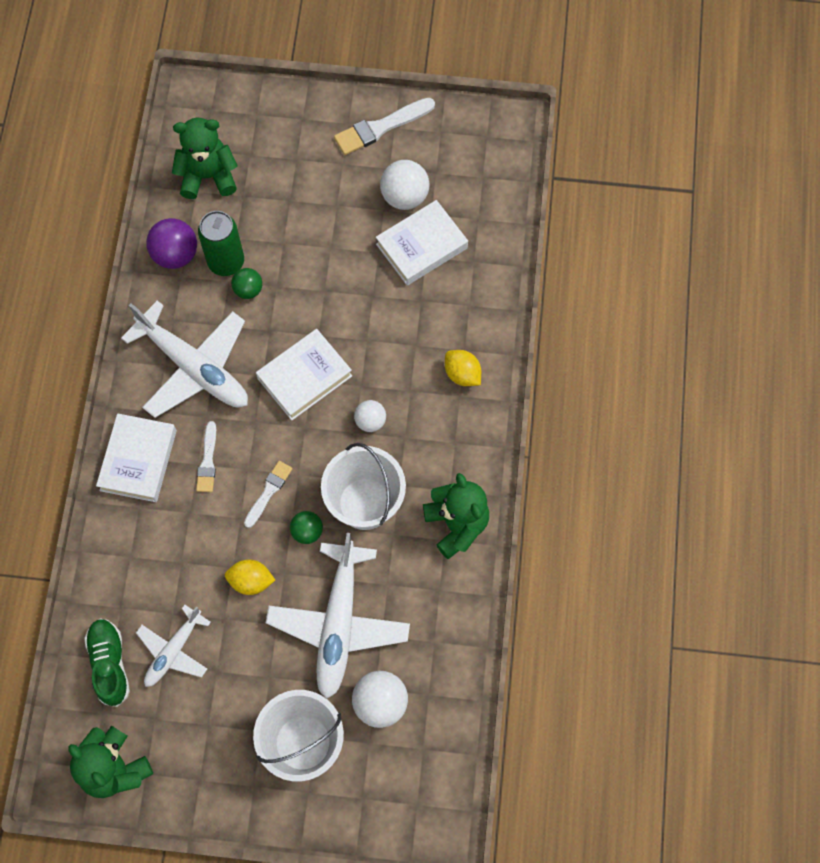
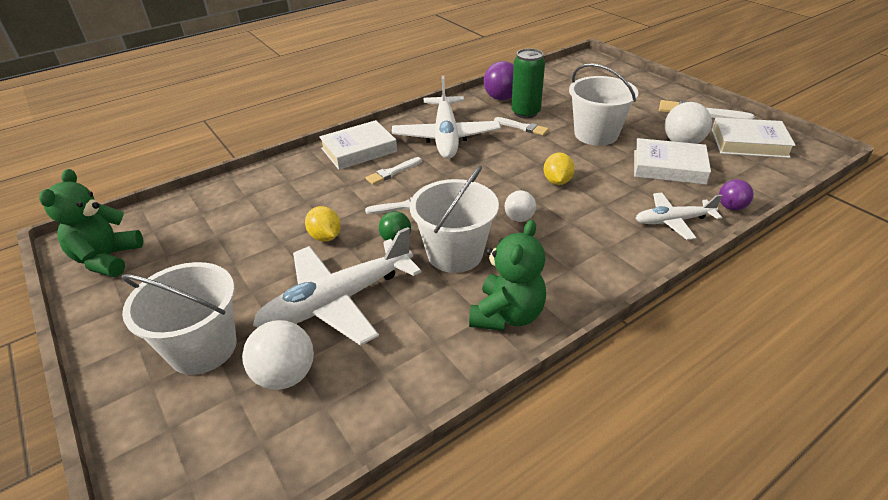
camera: 50 degrees right, 30 degrees down
green shoe [84,618,130,707] -> none
white plane [136,605,211,687] -> white plane moved to [635,192,722,240]
green teddy bear [172,118,238,199] -> none
green ball [231,268,262,299] -> white brush [494,117,549,136]
white book [256,329,352,420] -> white book moved to [712,117,796,158]
yellow lemon [445,350,481,386] -> yellow lemon moved to [544,152,575,185]
none -> white bucket [569,63,639,146]
none -> purple ball [719,179,754,211]

